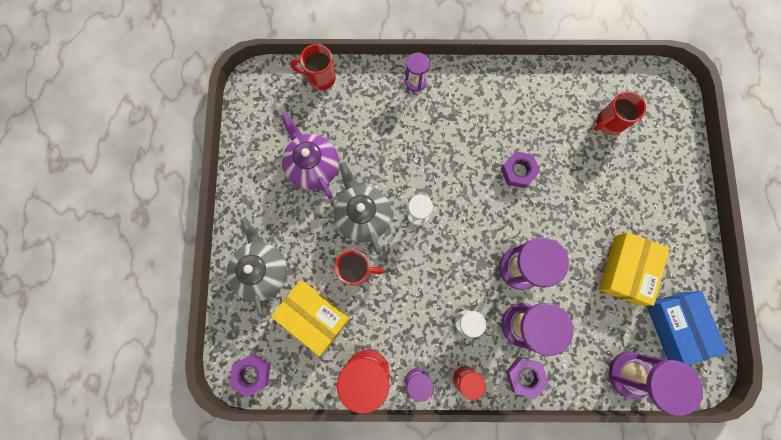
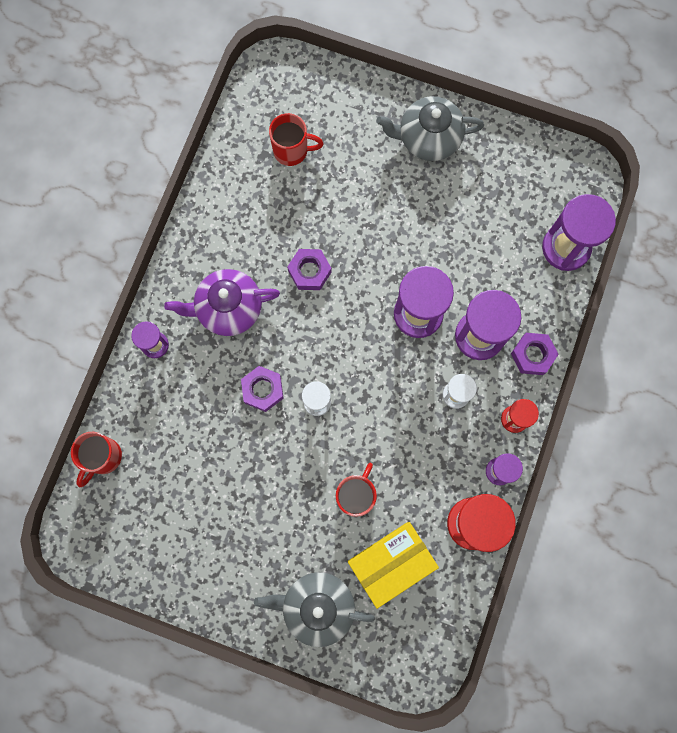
camera: 70 degrees left, 0 degrees up
purple nut [230,354,270,397] -> purple nut moved to [241,366,284,412]
purple teapot [281,113,339,199] -> purple teapot moved to [164,269,280,336]
grey teapot [334,162,391,255] -> grey teapot moved to [376,96,484,161]
red mug [594,91,646,135] -> red mug turned 75 degrees counterclockwise [269,113,323,166]
yellow box [599,232,670,306] -> none
blue box [647,291,727,365] -> none

